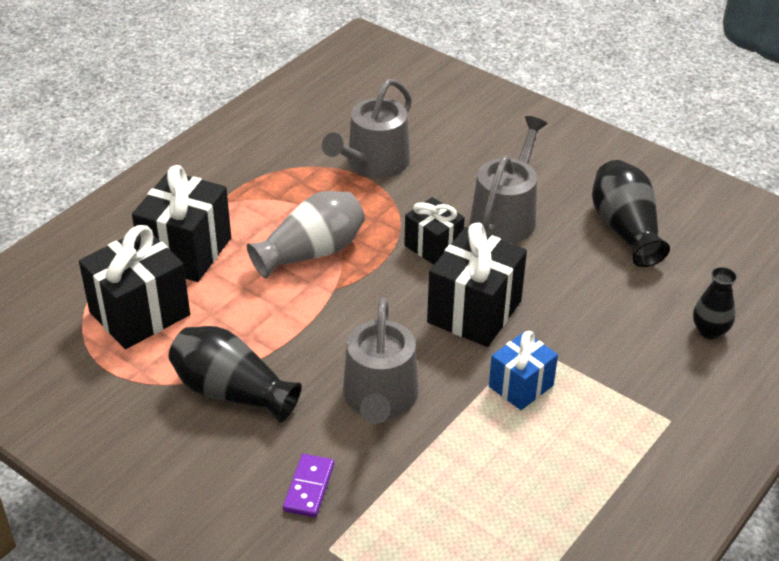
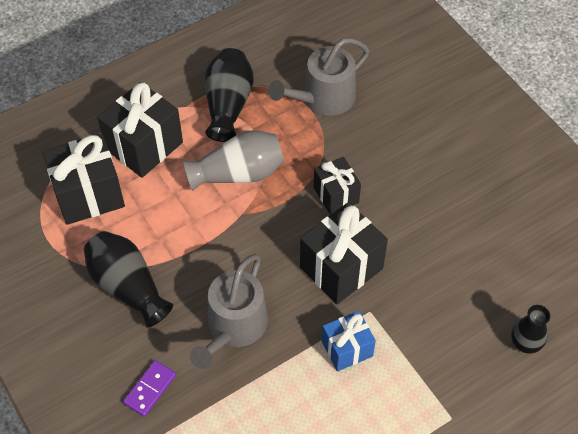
camera: 20 degrees right, 15 degrees up
grey watering can [470,116,548,243] -> none
black vase [592,160,670,267] -> black vase moved to [205,48,254,142]

